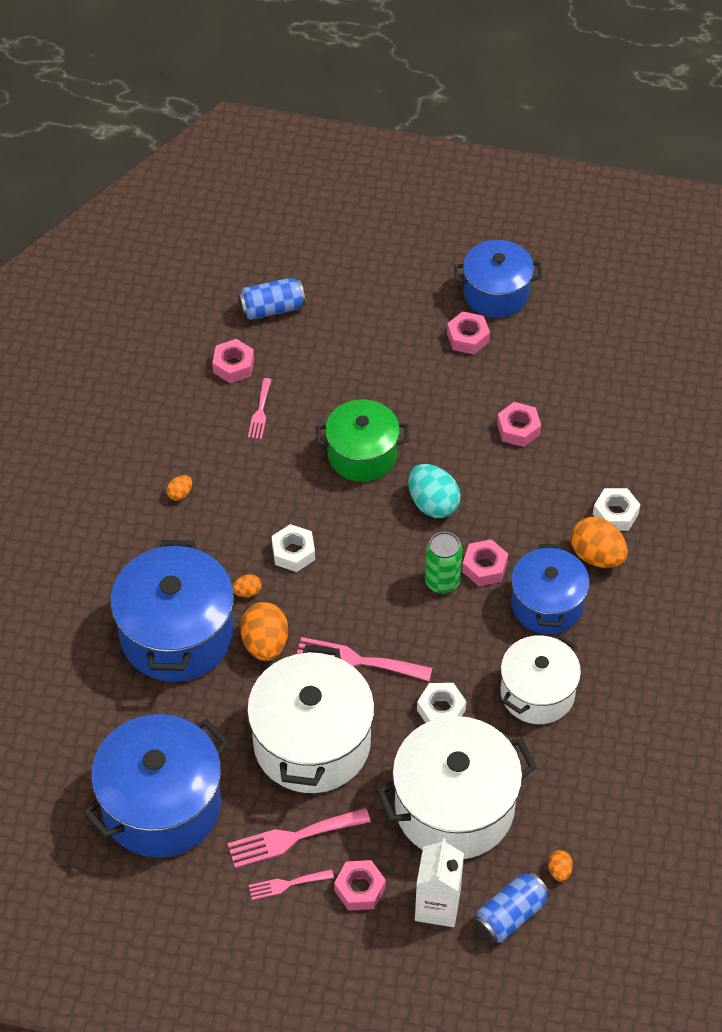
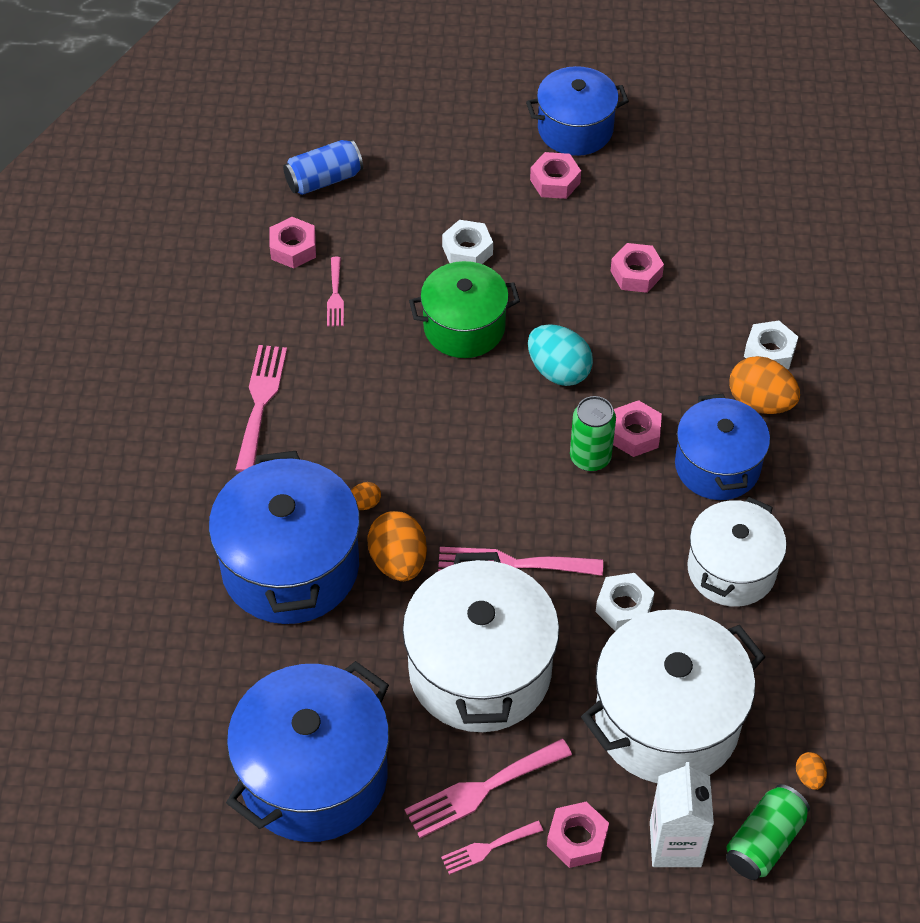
camera: 10 degrees left, 0 degrees up
orange egg [166,475,192,501] -> pink fork [235,345,287,472]
white nut [272,524,315,572] -> white nut moved to [442,220,493,264]
blue can [473,872,550,944] -> green can [726,784,810,880]

